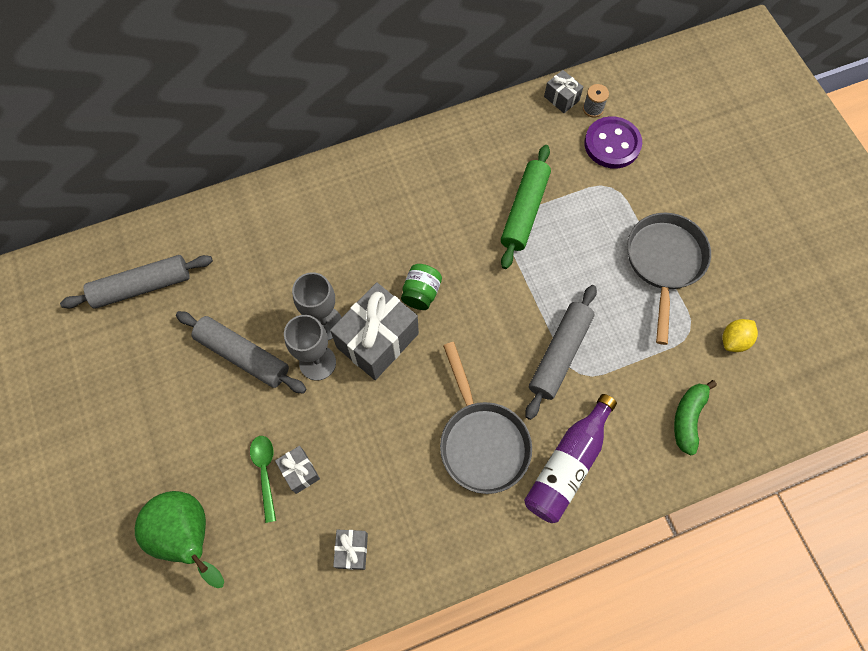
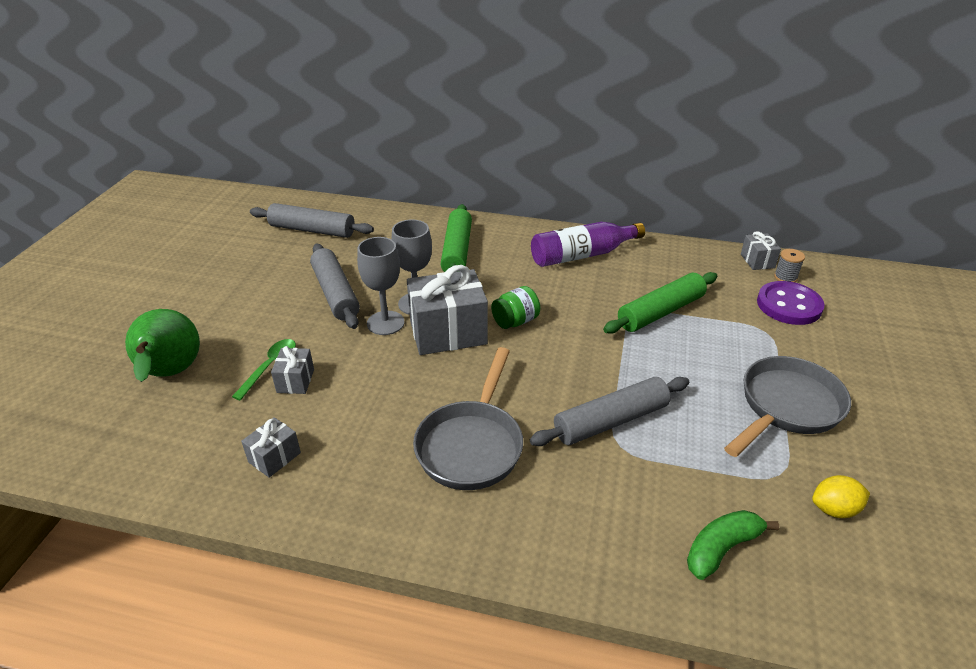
camera: 35 degrees right, 30 degrees down
purple bottle [524,394,617,523] -> purple bottle moved to [531,222,645,267]
none -> green rolling pin [440,204,472,272]

